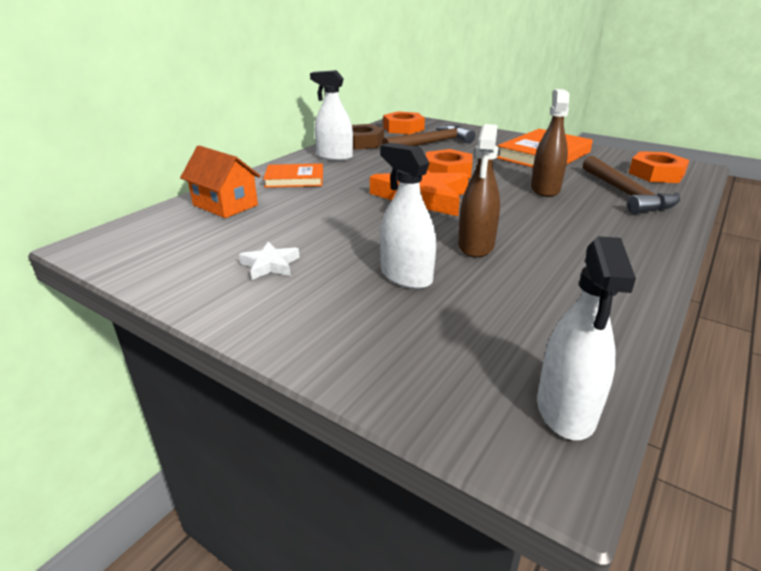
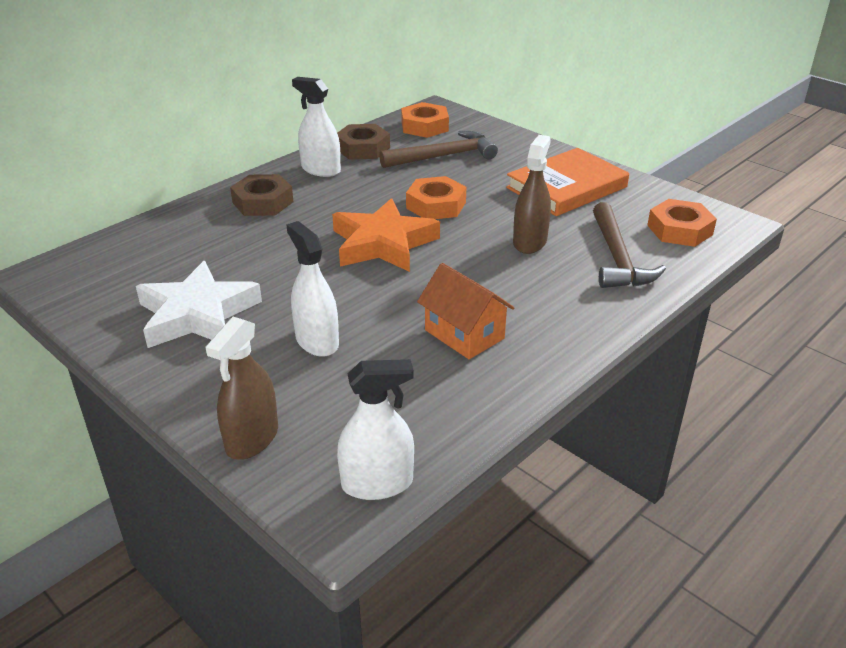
camera: 10 degrees right, 5 degrees up
orange house [180,145,261,218] -> orange house moved to [417,263,515,359]
white star [239,242,300,280] -> white star [136,261,262,348], size x2.17
orange book [263,163,323,188] -> brown nut [230,174,293,216]
brown spray bottle [458,124,500,258] -> brown spray bottle moved to [205,317,278,460]
white spray bottle [537,236,636,440] -> white spray bottle turned 120 degrees counterclockwise [337,359,414,500]

